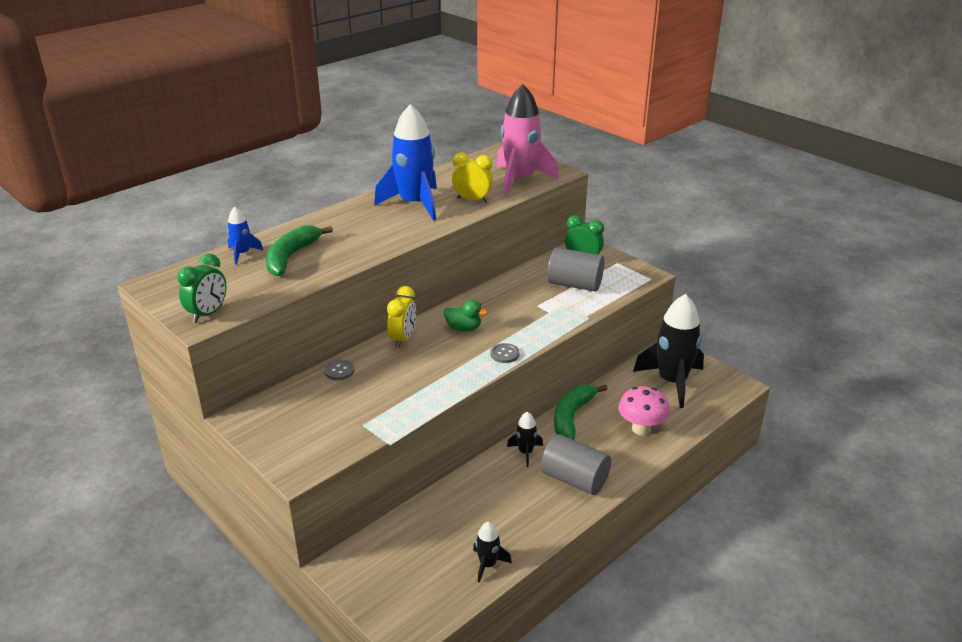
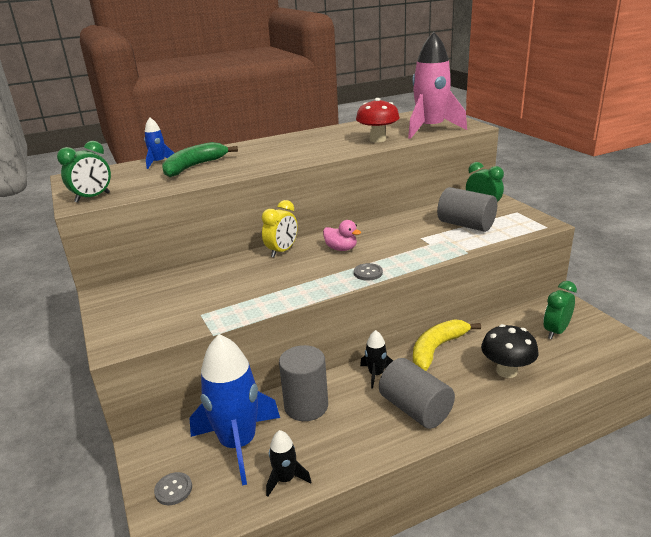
camera: 20 degrees right, 5 degrees down
grey button [324,359,355,380] -> grey button moved to [154,472,192,505]
blue rocket [374,104,437,221] -> blue rocket moved to [189,334,280,486]
green duck [444,300,488,332] -> pink duck [323,220,361,251]
yellow clock [452,152,493,202] -> red mushroom [356,98,400,142]
green banana [554,385,608,440] -> yellow banana [413,319,481,371]
pink mushroom [618,386,670,435] -> black mushroom [481,324,539,378]
black rocket [633,294,704,408] -> green clock [543,281,577,339]
none -> grey cylinder [279,345,328,421]

